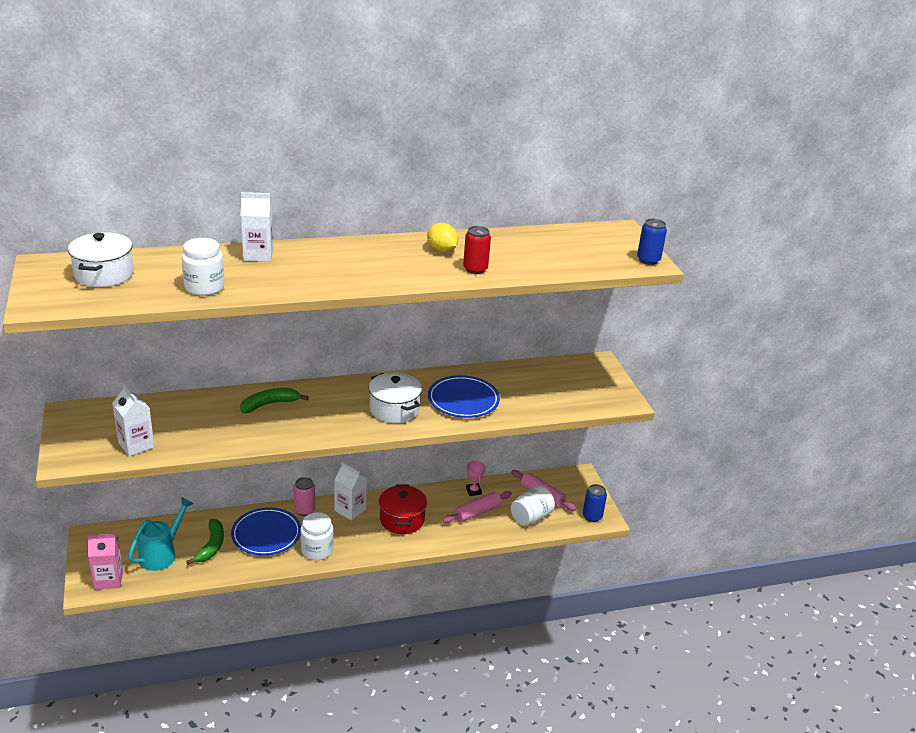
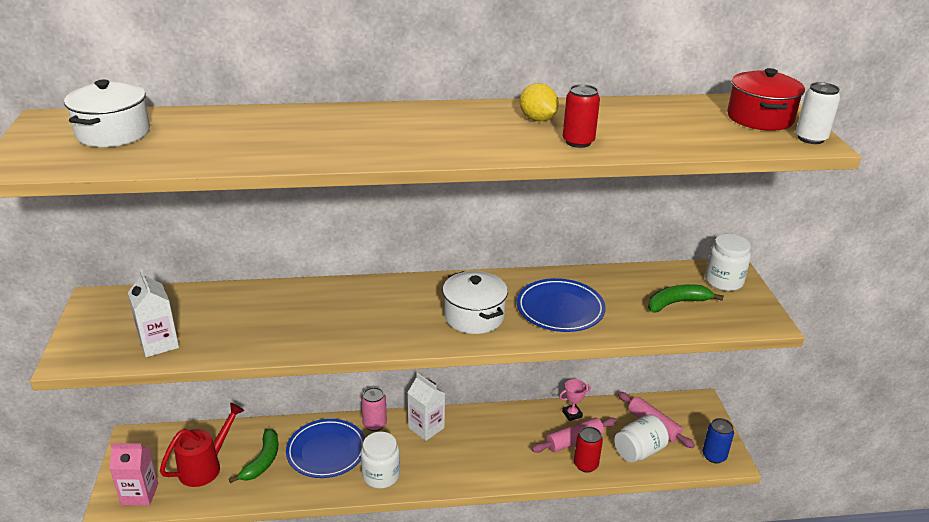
camera: 10 degrees right, 0 degrees up
turquoise watering can [128,497,194,571] -> red watering can [160,403,244,487]
white jar [182,238,225,296] -> white jar moved to [705,234,751,291]
green banana [240,388,309,413] -> green banana moved to [648,284,724,312]
white carton [241,192,273,262] -> none
red pot [379,484,427,534] -> red pot moved to [727,68,805,131]
pink trophy [466,460,485,496] -> pink trophy turned 75 degrees clockwise [559,379,591,421]
blue can [637,219,667,265] -> white can [796,82,840,144]
none -> red can [574,426,603,473]

